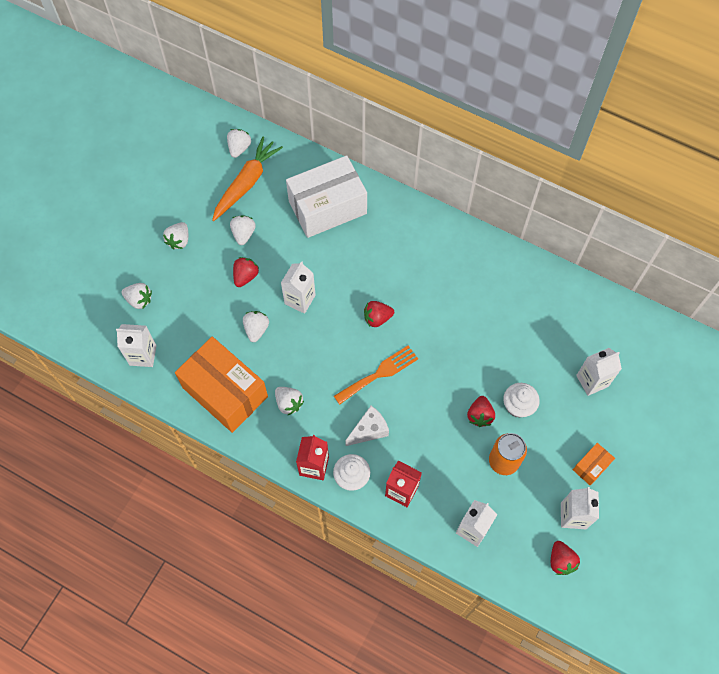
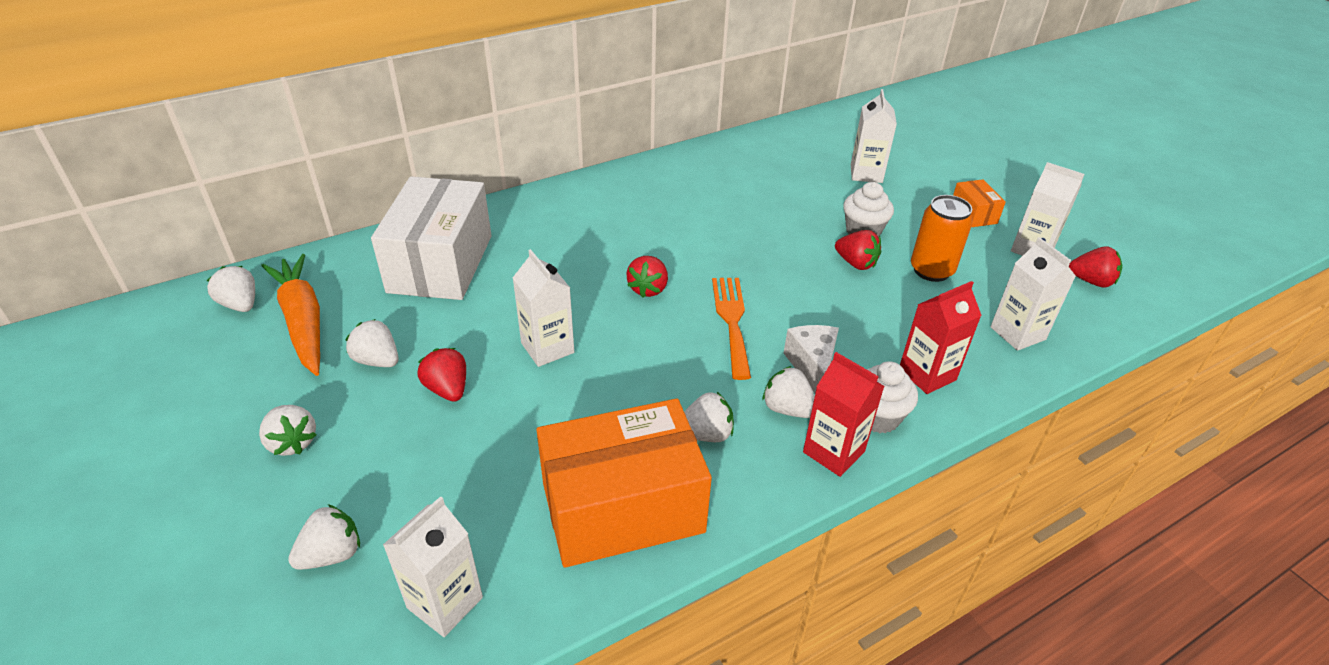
camera: 60 degrees left, 25 degrees down
white strawberry [243,311,269,342] -> white strawberry moved to [763,366,815,418]

